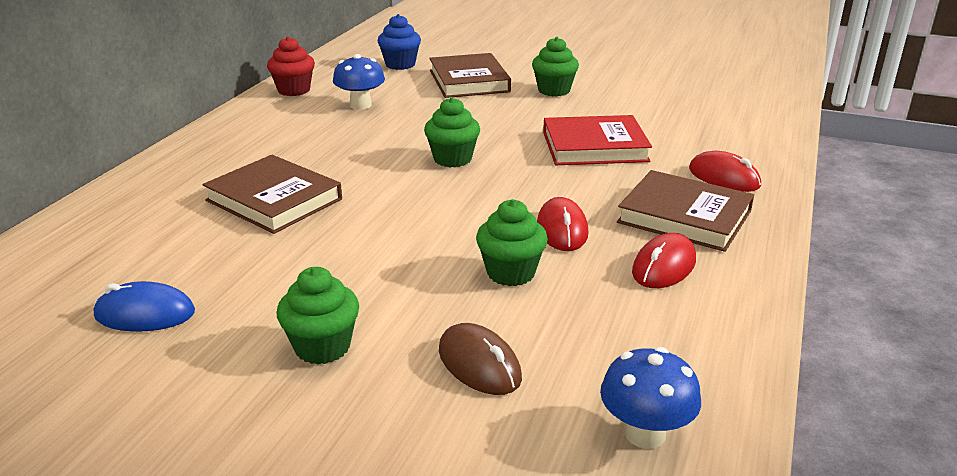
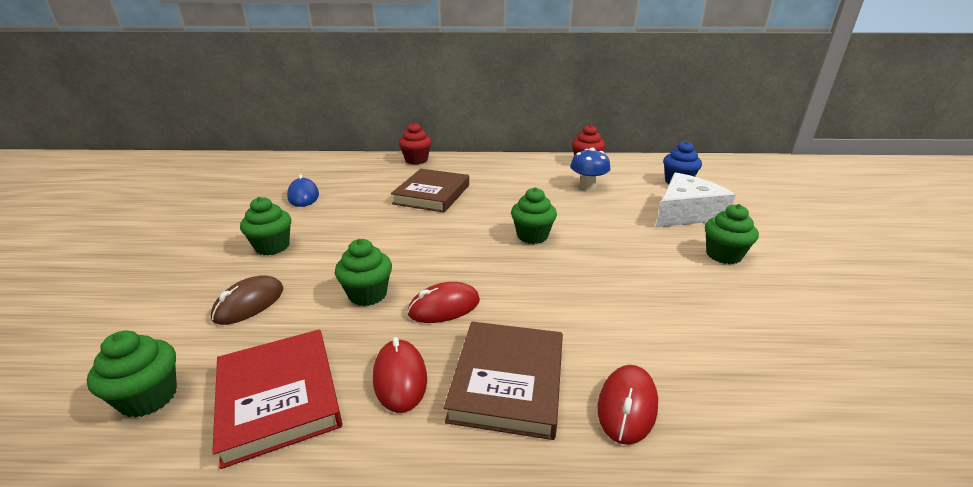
camera: 70 degrees right, 0 degrees up
brown book [429,53,511,98] -> white cheese [656,172,736,227]
red book [543,115,652,165] -> red book moved to [212,330,342,469]
blue mushroom [600,347,701,449] -> green cupcake [87,331,177,418]
red mouse [632,233,696,288] -> red mouse turned 60 degrees clockwise [373,337,427,413]
none -> red cupcake [399,122,432,164]

